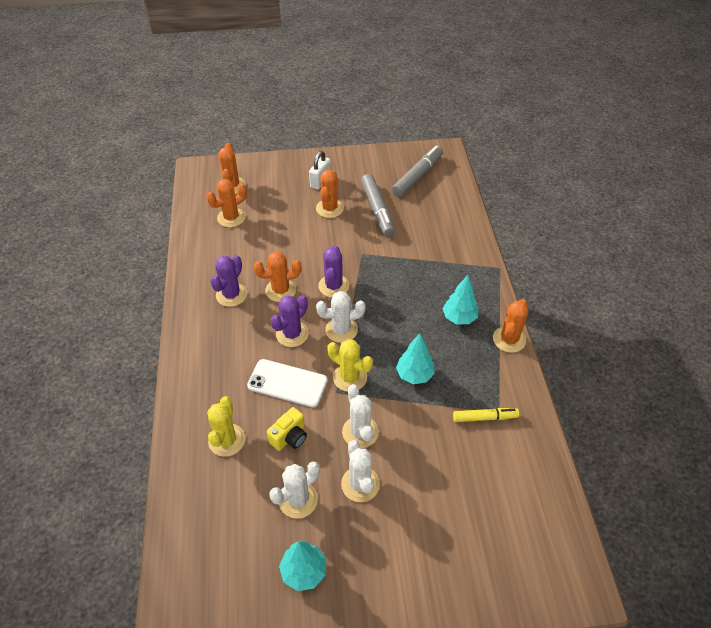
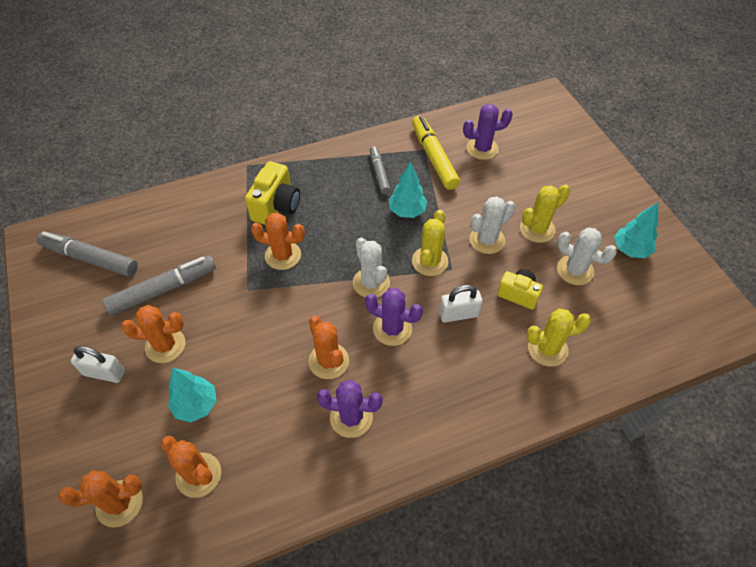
camera: 105 degrees left, 5 degrees up
white phone [247,359,328,407] -> white padlock [439,285,483,322]
purple cactus [318,245,349,298] -> purple cactus moved to [463,104,513,160]
white cactus [341,440,380,502] -> yellow cactus [520,184,570,243]
turquoise tree [442,275,479,324] -> turquoise tree moved to [168,368,217,422]
yellow marker [453,408,519,422] -> yellow marker [412,116,460,190], size x1.63
orange cactus [493,299,528,353] -> orange cactus moved to [251,212,305,270]
none -> yellow camera [245,161,300,225]
none -> grey marker [370,146,390,194]

